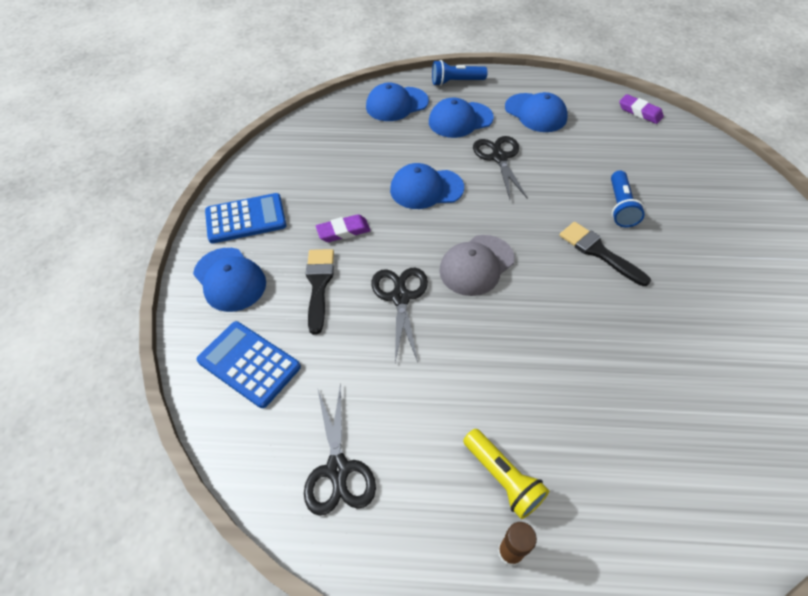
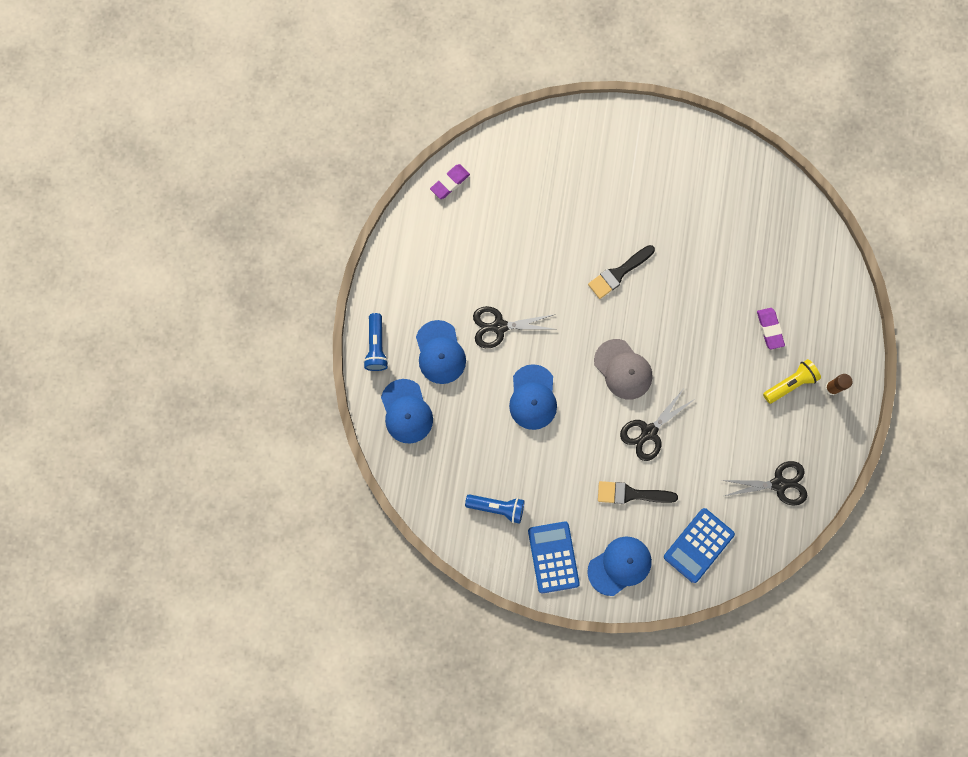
camera: 85 degrees left, 25 degrees up
purple eraser [316,214,371,242] -> purple eraser moved to [757,308,785,350]
black scissors [371,268,428,362] -> black scissors turned 45 degrees counterclockwise [620,388,695,461]
blue cap [505,92,568,132] -> none
blue flashlight [611,170,645,228] -> blue flashlight moved to [465,494,525,524]

